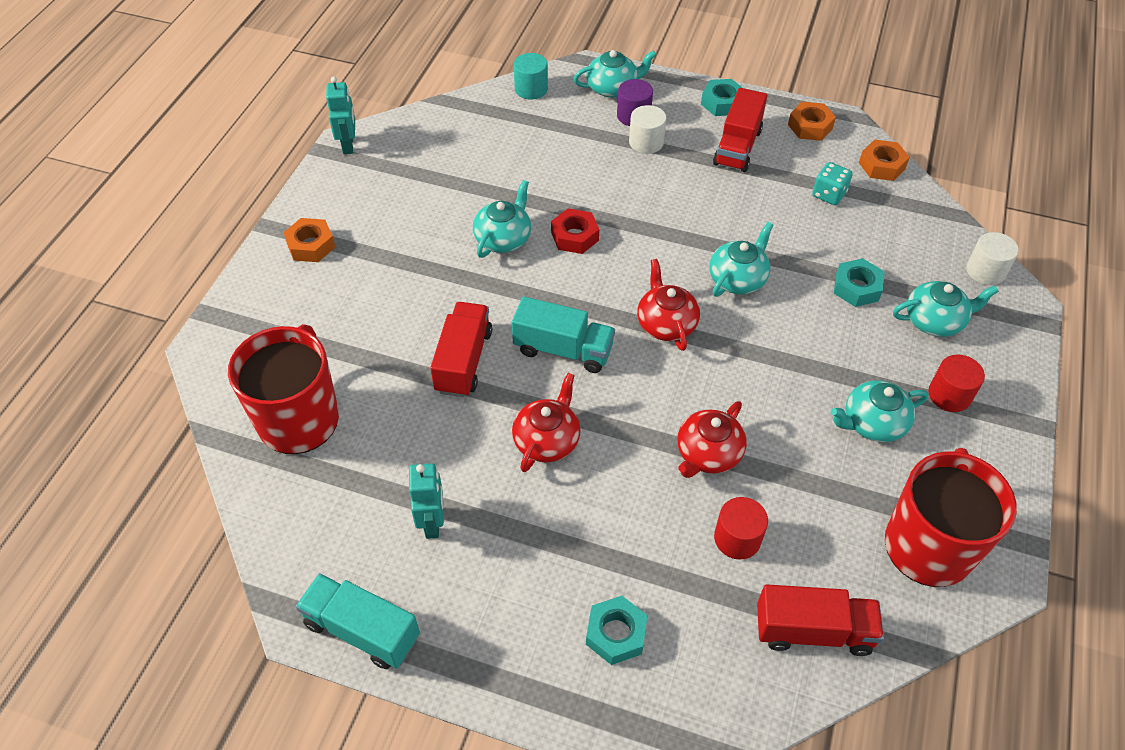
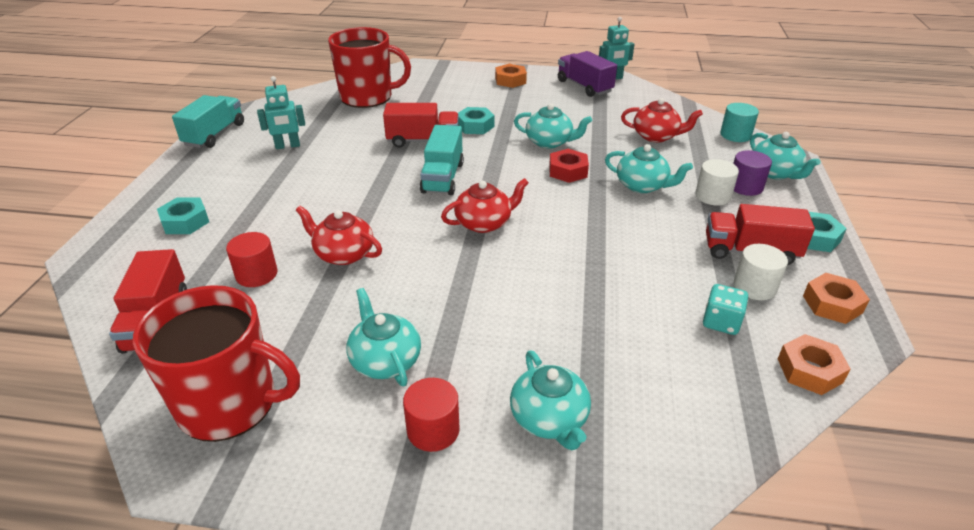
camera: 80 degrees right, 15 degrees down
red teapot [512,373,581,472] -> red teapot moved to [621,98,703,142]
turquoise teapot [709,222,773,297] -> turquoise teapot moved to [605,144,693,193]
turquoise nut [834,258,884,307] -> turquoise nut moved to [458,107,495,134]
white cylinder [966,232,1019,285] -> white cylinder moved to [734,244,788,300]
none -> purple truck [558,51,617,97]

